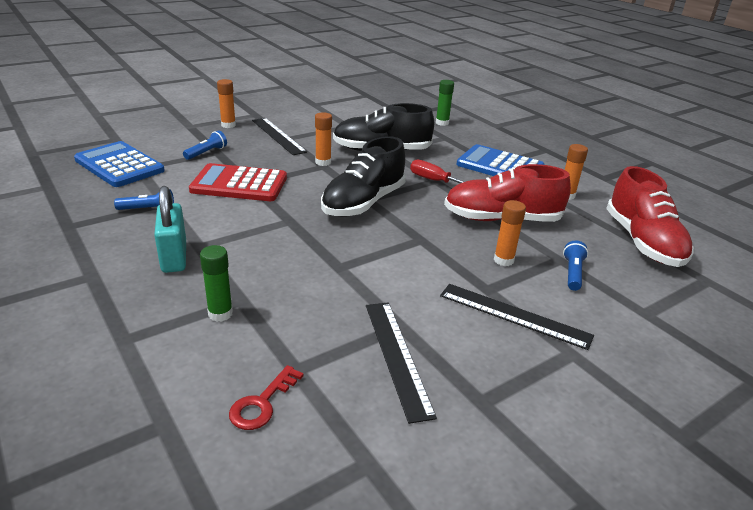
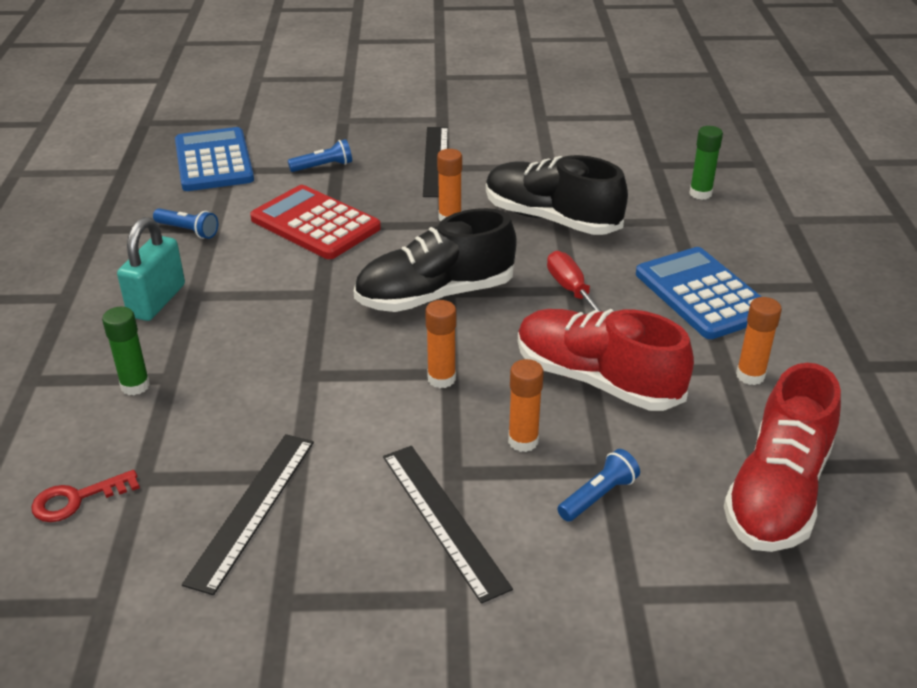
camera: 35 degrees right, 5 degrees up
orange glue stick [217,79,236,128] -> orange glue stick moved to [425,300,456,388]

